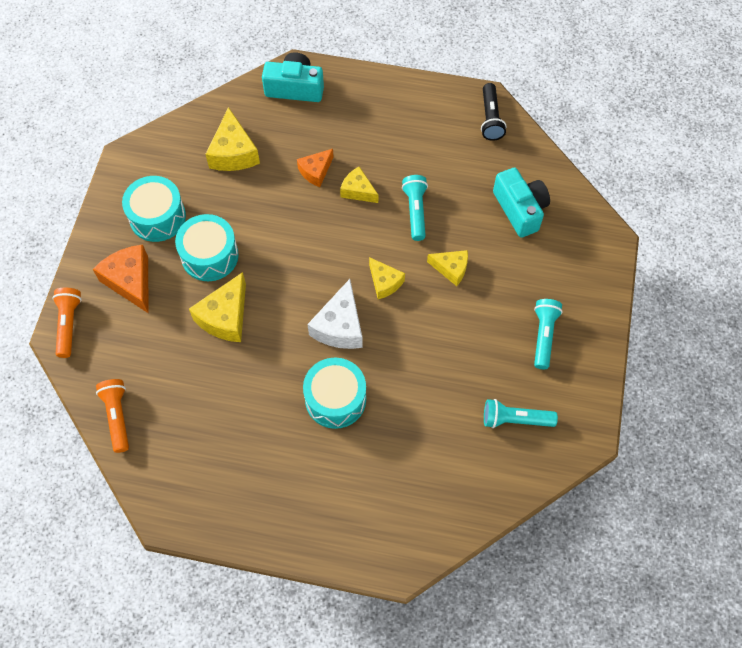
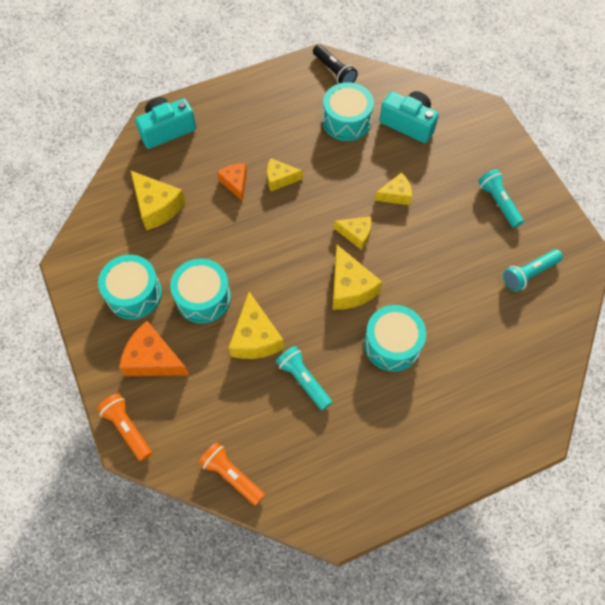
camera: 35 degrees left, 0 degrees up
orange cheese [297,149,333,187] -> orange cheese turned 150 degrees clockwise [217,163,247,201]
white cheese [307,279,363,349] -> yellow cheese [332,245,382,310]
turquoise flashlight [402,175,428,241] -> turquoise flashlight moved to [276,346,332,410]
none -> turquoise drum [322,82,374,141]

